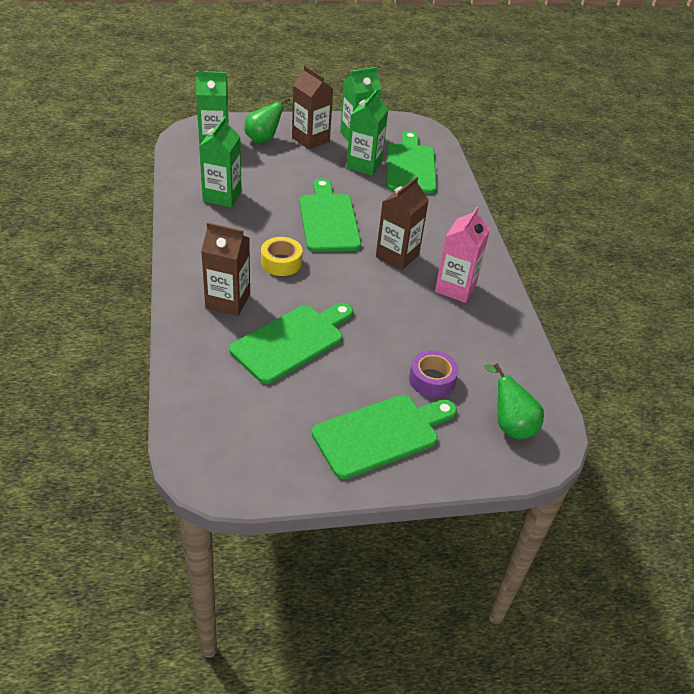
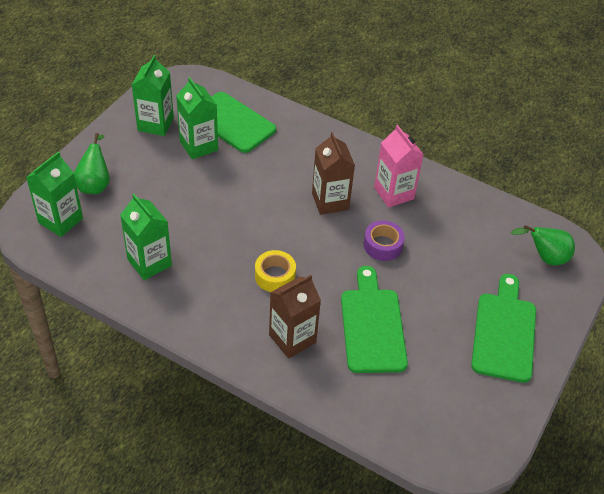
camera: 50 degrees left, 5 degrees up
brown carton [292,66,333,150] -> none
green cutting board [300,178,361,252] -> none
purple tape [409,350,458,398] -> purple tape moved to [363,220,405,261]

